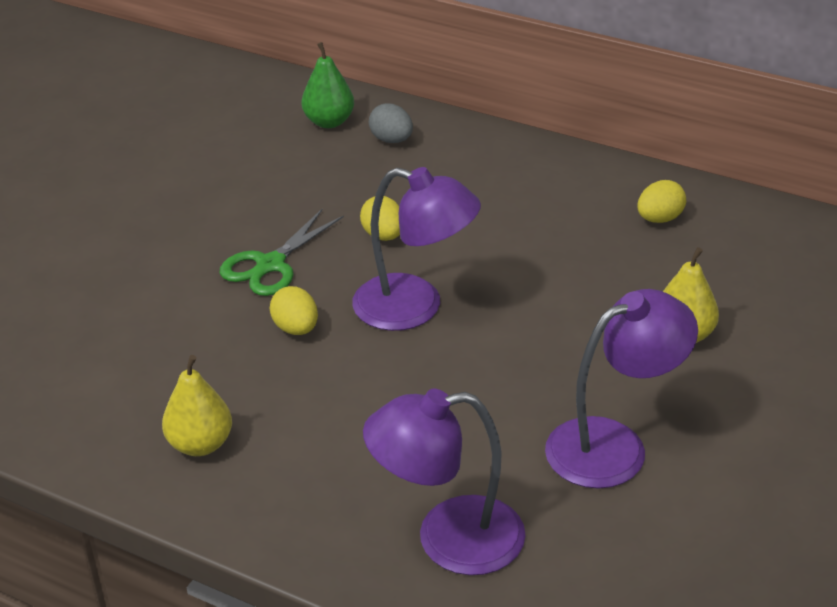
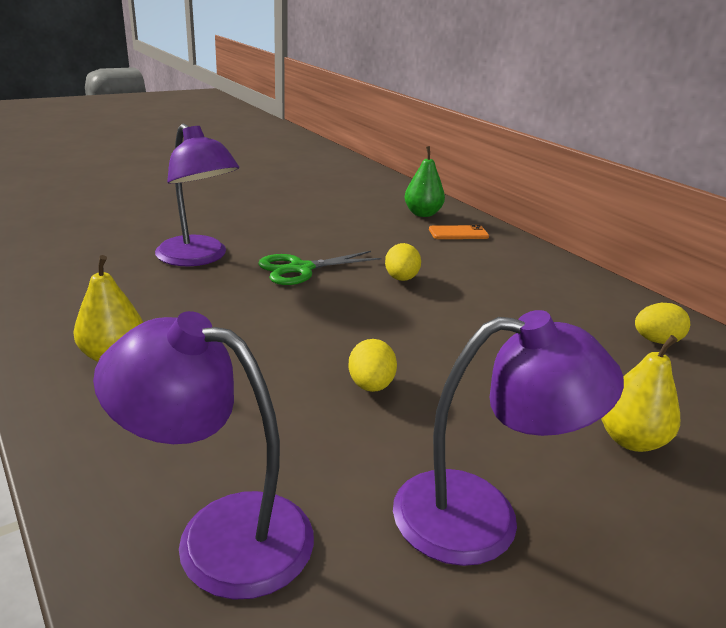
camera: 25 degrees right, 10 degrees down
yellow egg [270,286,318,335] -> yellow egg moved to [349,339,397,392]
purple lamp [352,167,481,331] -> purple lamp moved to [155,124,239,266]
grey egg [369,103,413,143] -> orange phone [429,225,489,239]

